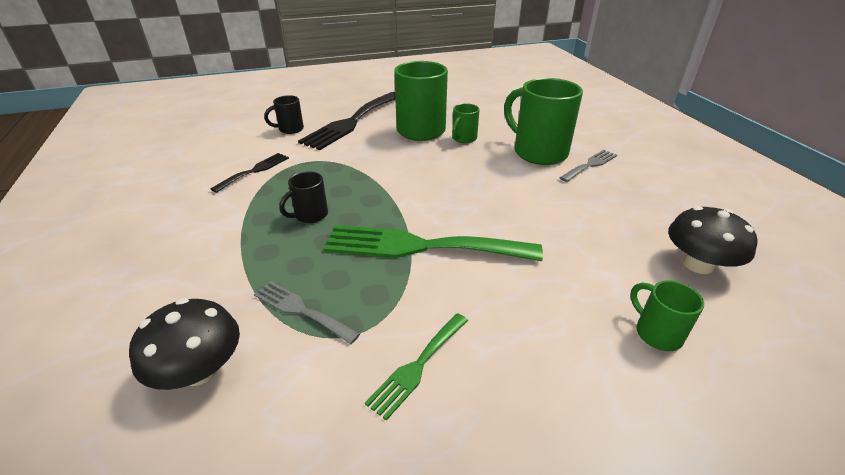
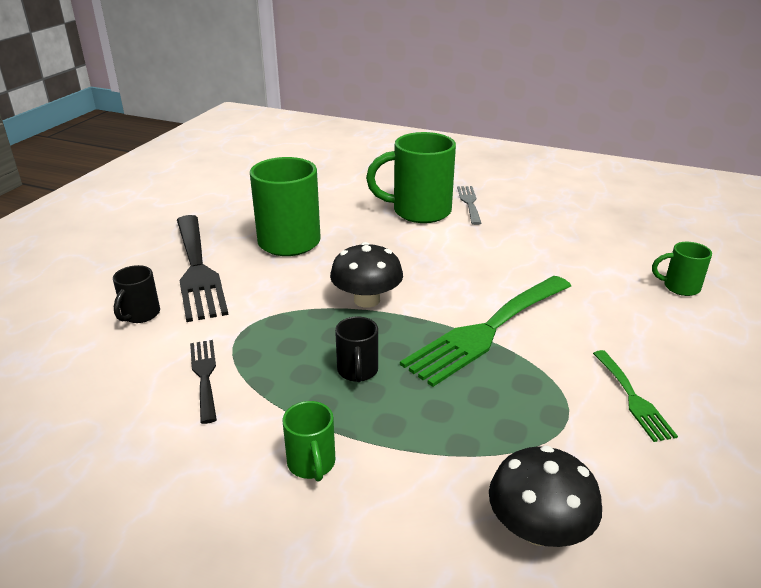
camera: 50 degrees left, 5 degrees down
grey fork [254,281,360,344] -> none
green mug [452,103,480,143] -> green mug moved to [282,401,335,482]
black mushroom [668,206,757,274] -> black mushroom moved to [330,242,403,308]

